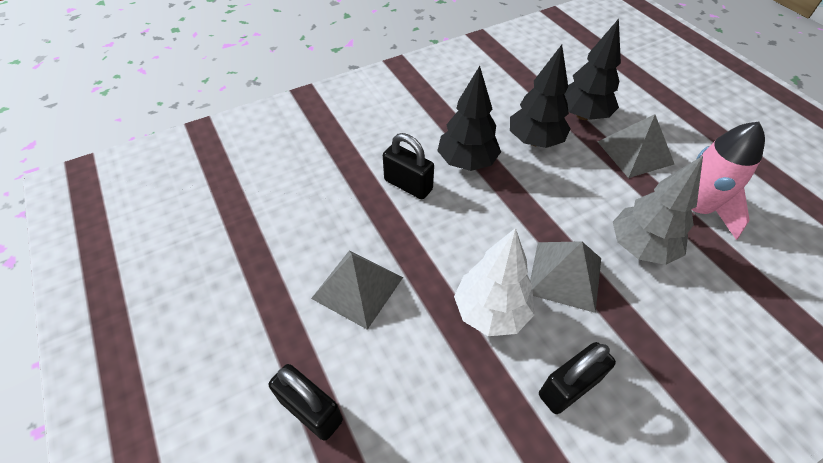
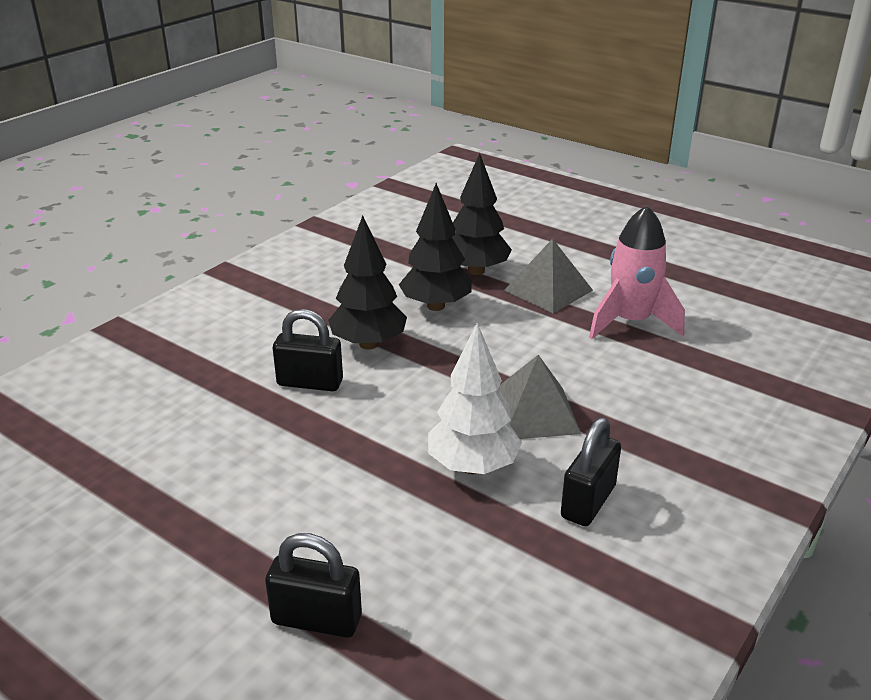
camera: 25 degrees left, 20 degrees down
grey pyramid [311,251,403,330] -> none
grey tree [613,156,703,265] -> none

